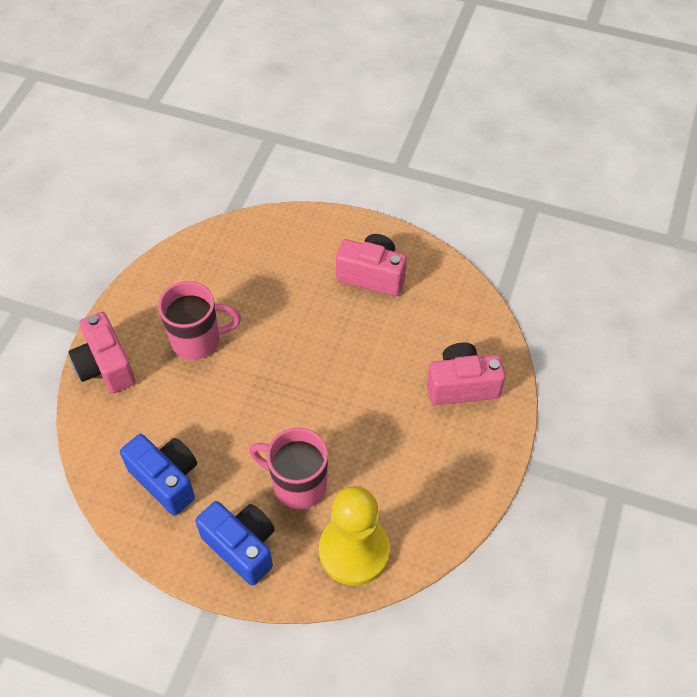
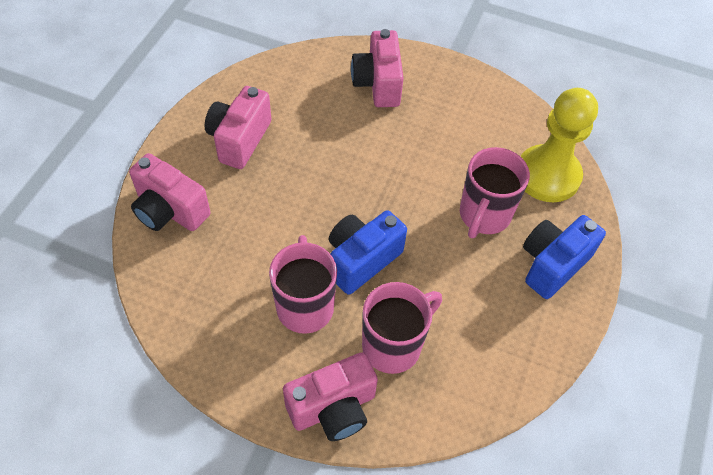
camera: 90 degrees left, 0 degrees up
blue camera [120,434,197,516] -> blue camera moved to [329,210,407,295]
none -> pink camera [129,153,211,231]
none -> pink mug [362,282,442,374]

